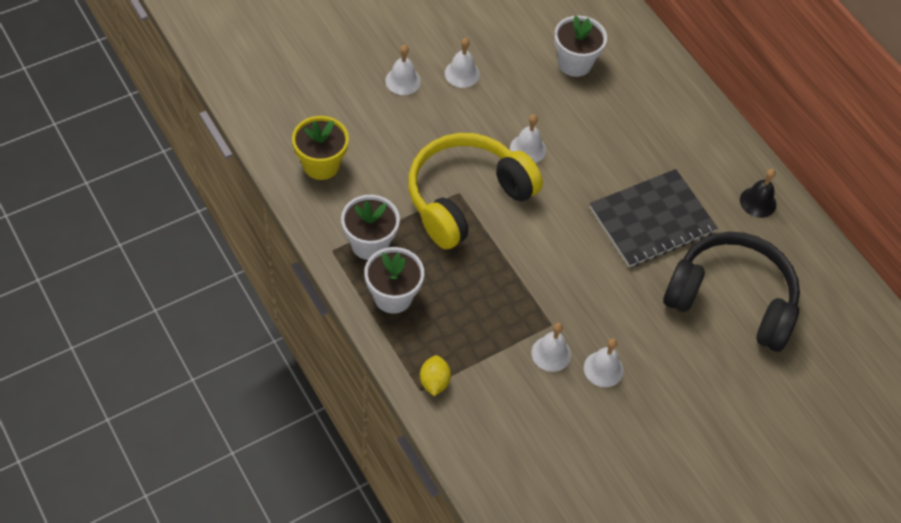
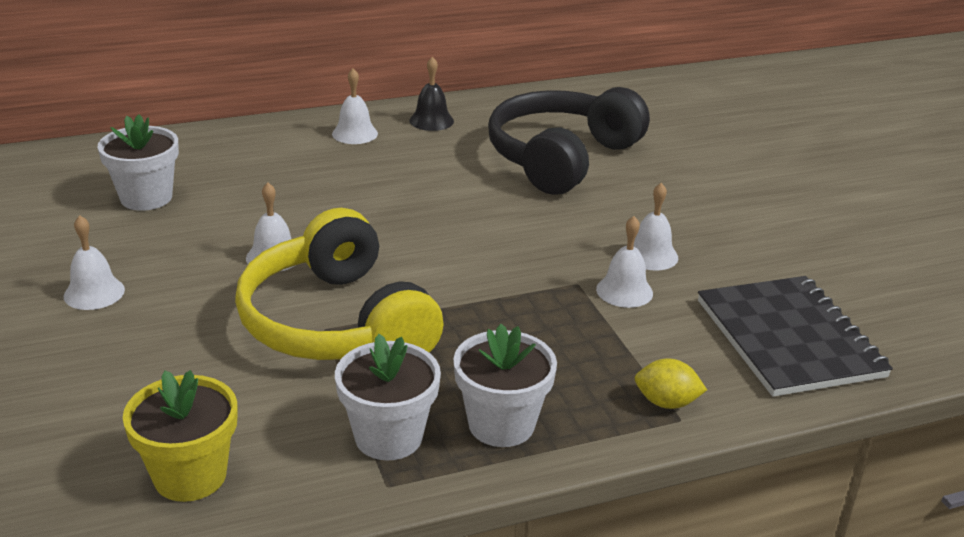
camera: 75 degrees left, 25 degrees down
white bell [385,45,421,95] -> white bell moved to [332,69,378,144]
black notebook [590,169,717,267] -> black notebook moved to [698,276,893,397]

